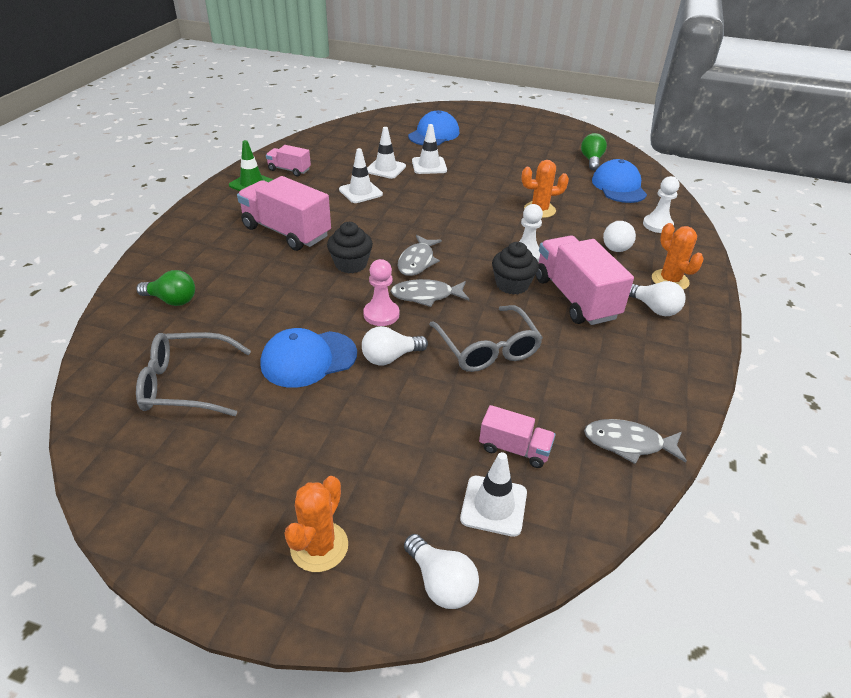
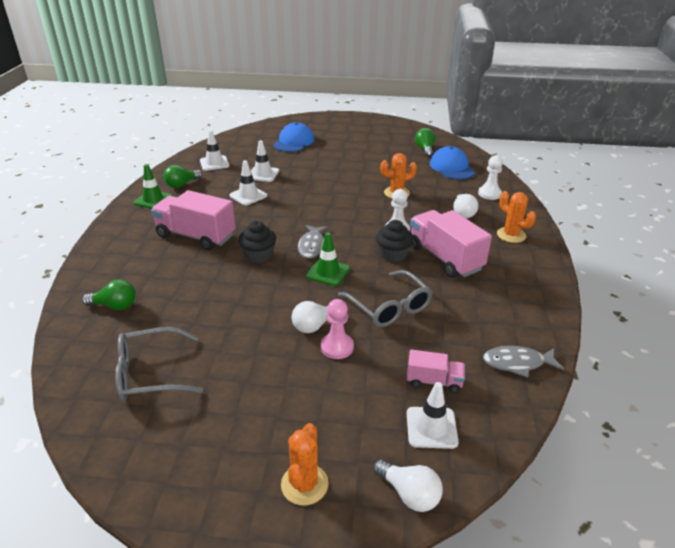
camera: 10 degrees left, 5 degrees down
blue cap [261,328,357,388] -> none
pink truck [266,145,311,176] -> green light bulb [164,165,202,188]
pink pawn [363,259,399,326] -> pink pawn moved to [321,299,354,359]
grey fish [391,279,469,307] -> green traffic cone [306,233,350,286]
white traffic cone [412,124,447,174] -> white traffic cone moved to [200,130,230,171]
white light bulb [629,281,686,316] -> none

